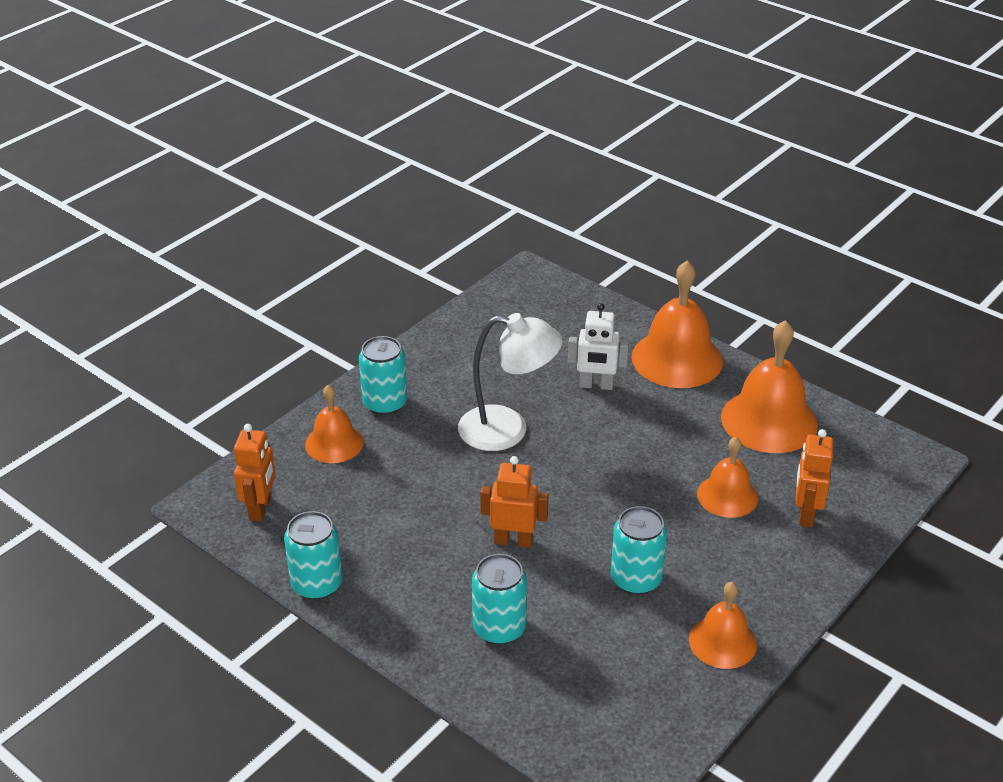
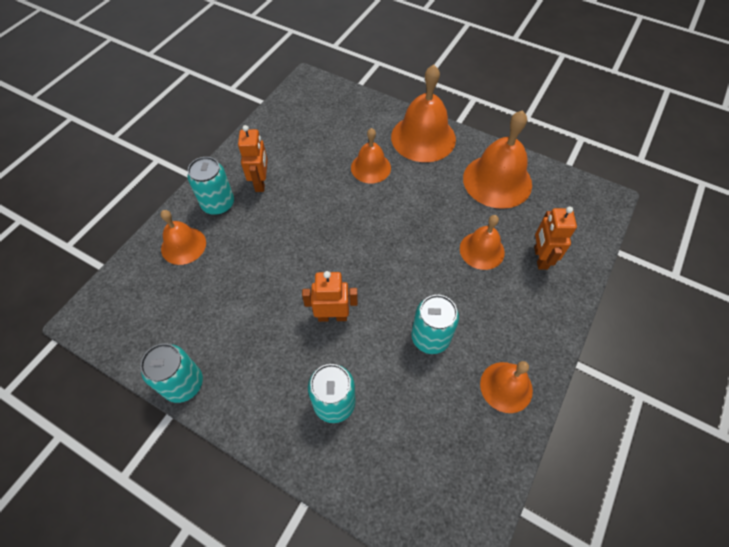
camera: 10 degrees left, 20 degrees up
orange robot [234,424,276,522] -> orange robot moved to [238,125,268,192]
white lamp [458,313,562,451] -> none
white robot [568,303,629,390] -> orange bell [351,128,391,184]

